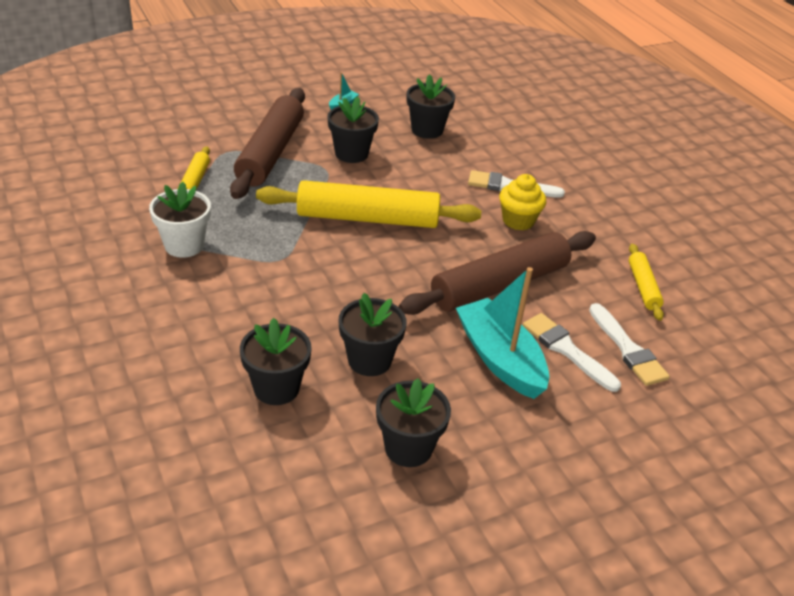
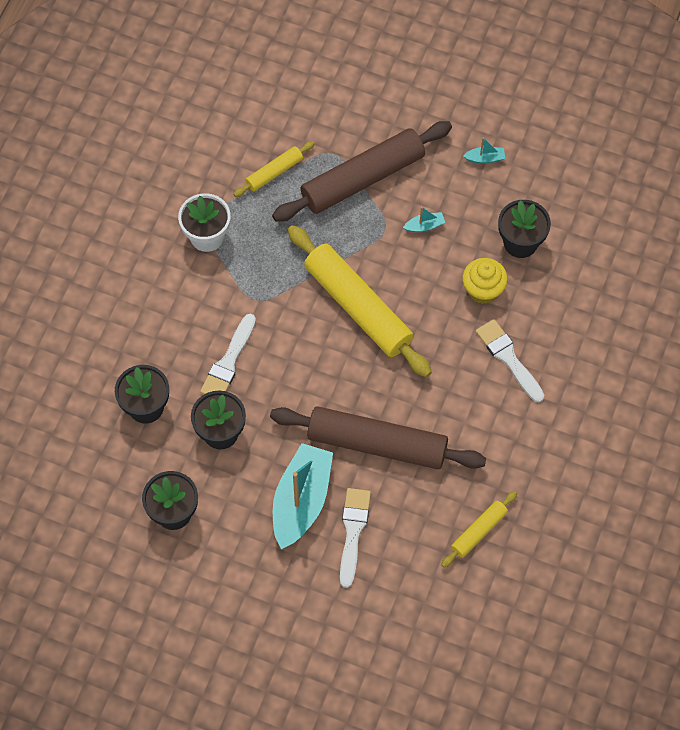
camera: 50 degrees right, 25 degrees up
black flower pot [327,96,379,163] -> turquoise boat [403,207,445,232]
yellow cupcake [499,174,546,230] -> yellow cupcake moved to [462,258,508,304]
white brush [589,303,670,386] -> white brush moved to [200,314,256,394]

